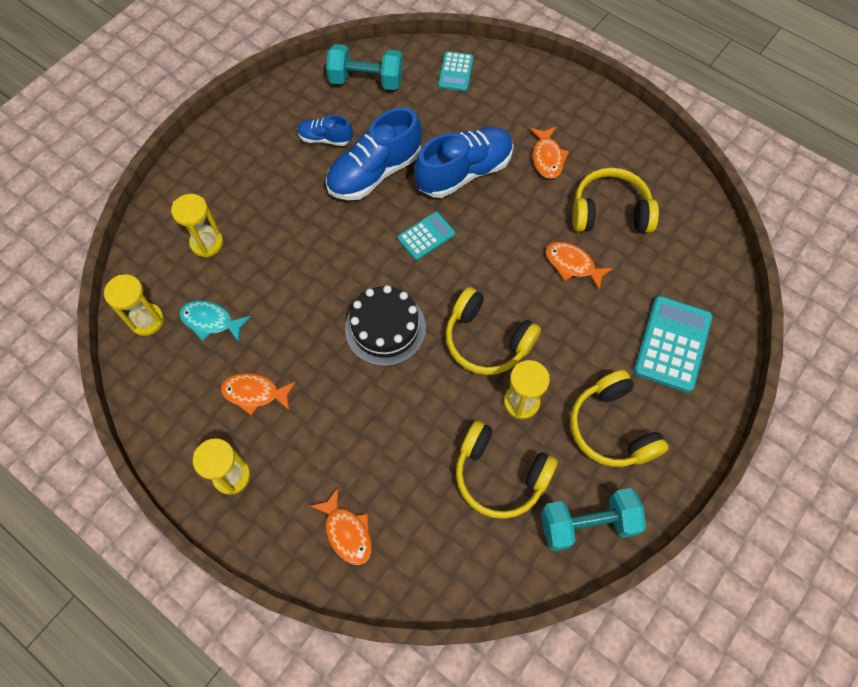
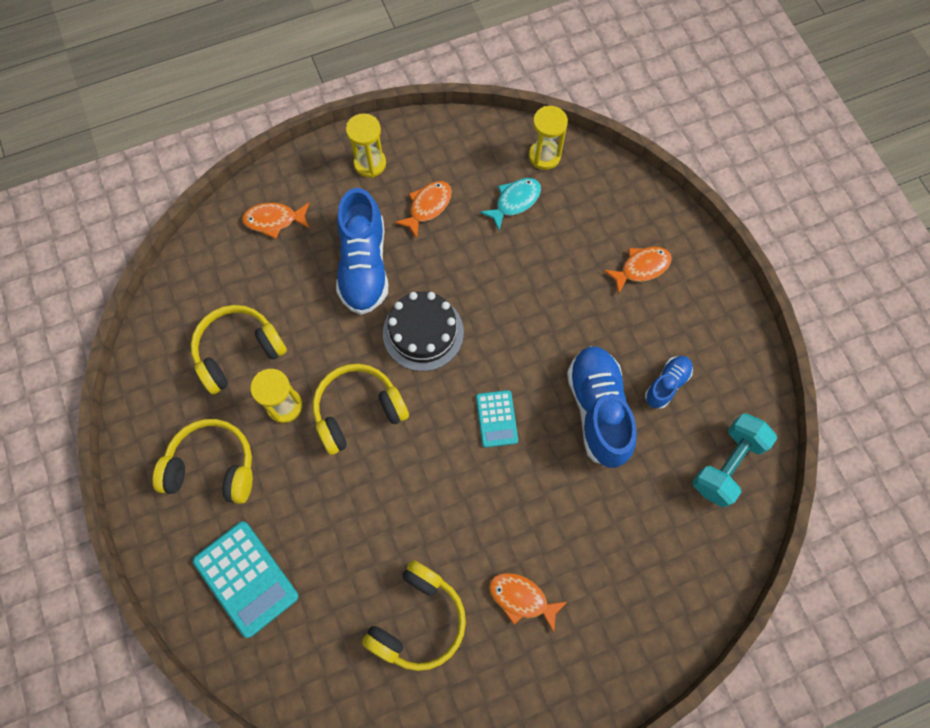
camera: 120 degrees right, 5 degrees up
yellow hourglass [171,194,223,258] -> none
blue shoe [414,127,514,198] -> blue shoe moved to [336,188,388,315]
turquoise calculator [438,51,474,91] -> none
turquoise dumbbell [541,488,646,551] -> none
orange fish [545,242,613,291] -> orange fish moved to [603,247,672,295]

